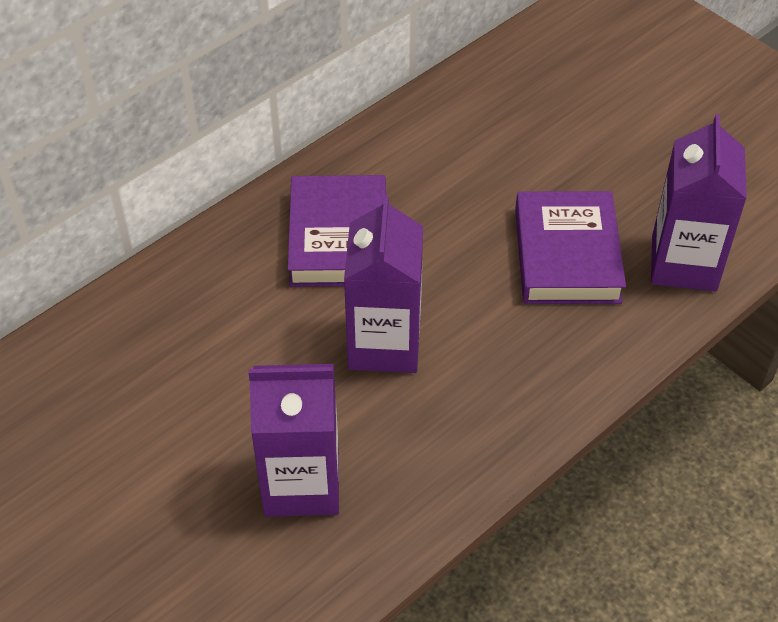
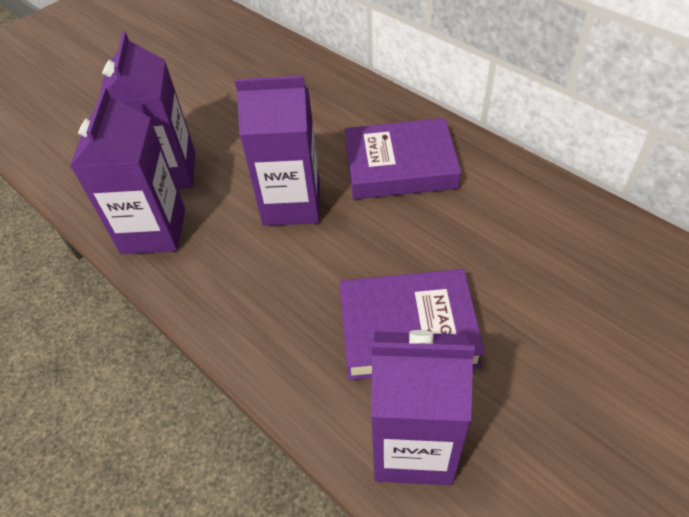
camera: 90 degrees right, 0 degrees up
none -> purple carton [70,87,185,254]

